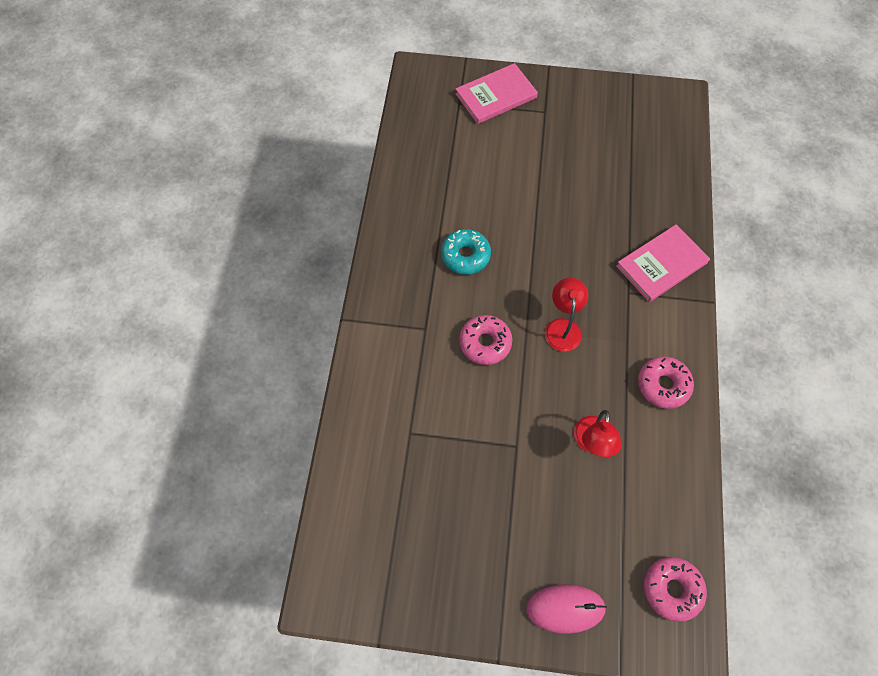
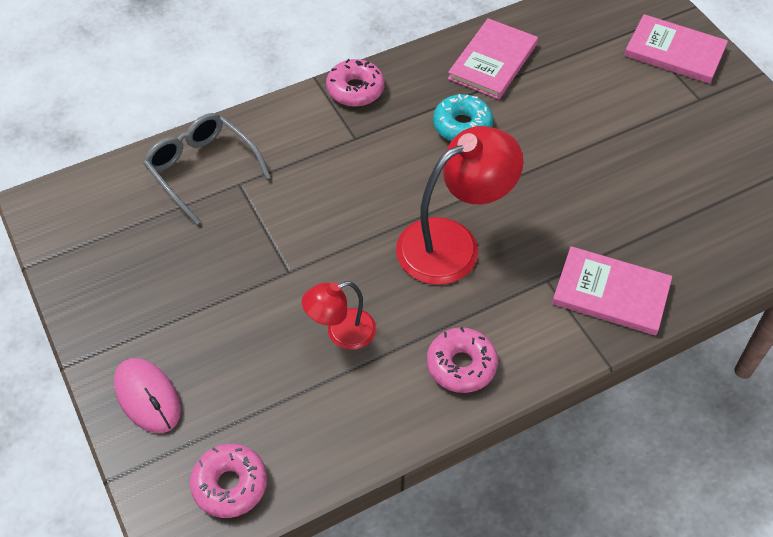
camera: 55 degrees right, 10 degrees down
pink donut [459,315,513,365] -> pink donut moved to [326,59,385,106]
red lamp [545,278,588,352] -> red lamp [396,126,524,285], size x1.79
none -> grey glasses [143,113,271,225]
none -> pink book [448,18,538,99]

